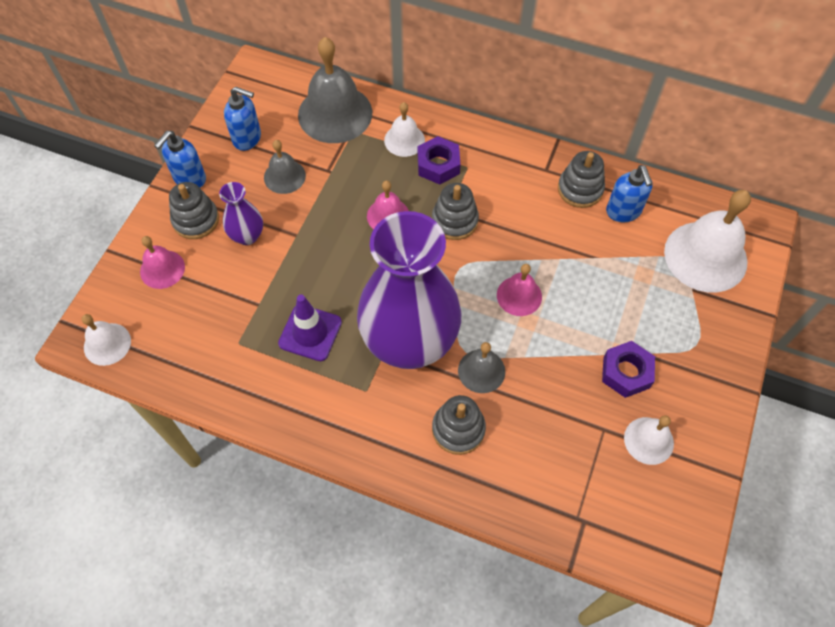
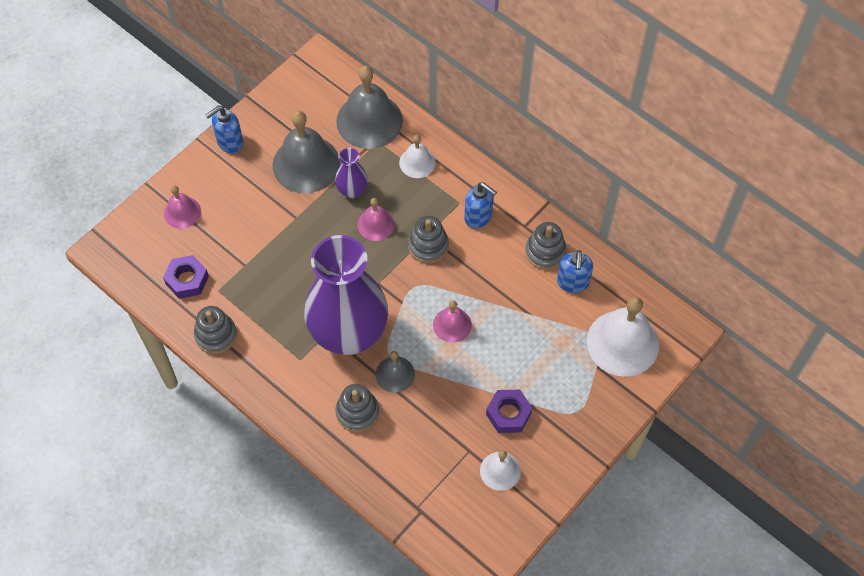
camera: 20 degrees right, 0 degrees up
white bell [82,314,131,366] -> none
grey stacking toy [169,182,219,239] -> grey stacking toy moved to [194,306,237,354]
purple vase [219,182,263,245] -> purple vase moved to [335,148,368,198]
blue soap dispenser [224,86,261,151] -> blue soap dispenser moved to [464,182,497,229]
grey bell [264,140,306,194] -> grey bell [272,111,340,193], size x1.86
purple traffic cone [278,294,342,361] -> none
purple nut [418,136,460,184] -> purple nut moved to [163,255,209,299]

